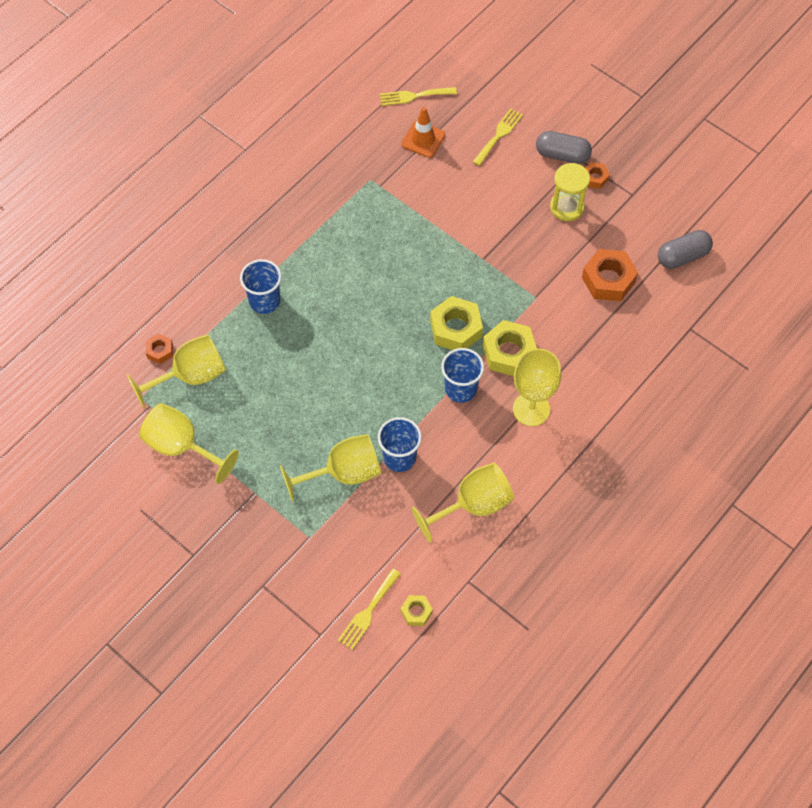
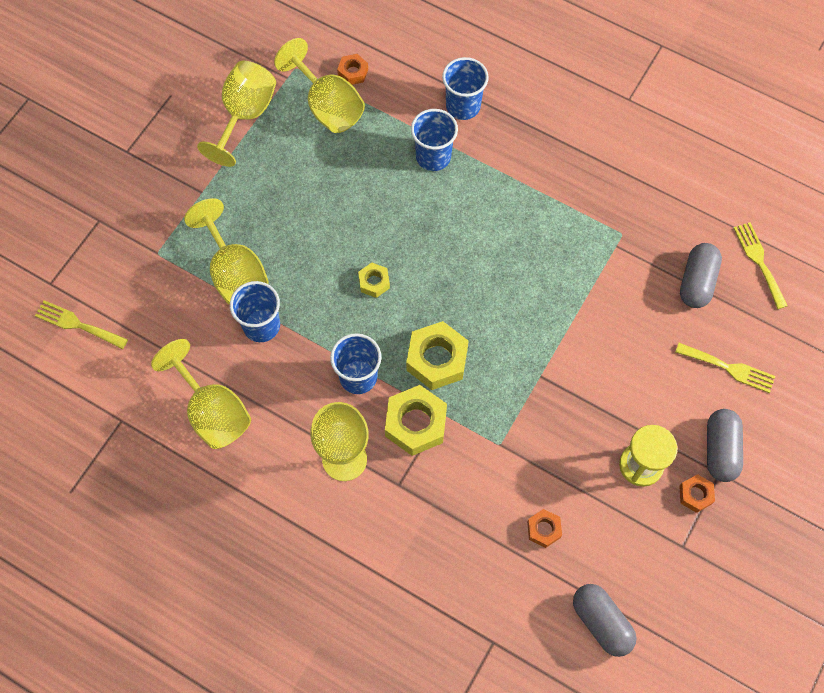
camera: 80 degrees right, 5 degrees up
orange traffic cone [401,107,445,158] -> grey capsule [680,243,722,308]
yellow nut [401,595,433,626] -> yellow nut moved to [358,263,390,298]
orange nut [582,249,638,301] -> orange nut [527,509,562,548], size x0.53
none -> blue cup [442,57,489,120]

